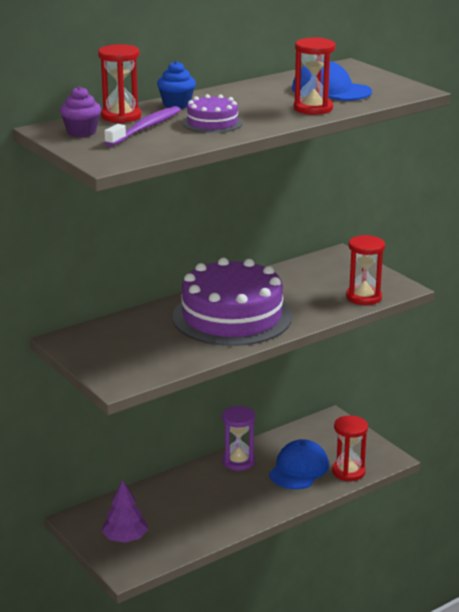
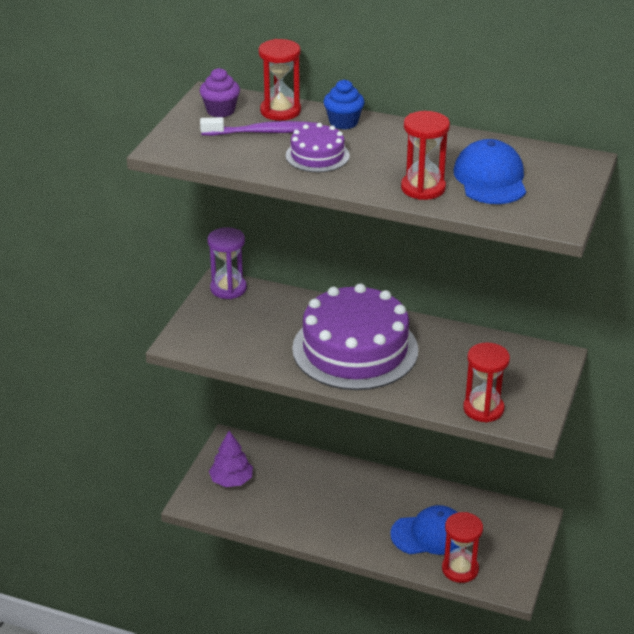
camera: 55 degrees right, 10 degrees up
purple hourglass [222,406,255,471] -> purple hourglass moved to [208,227,247,299]

